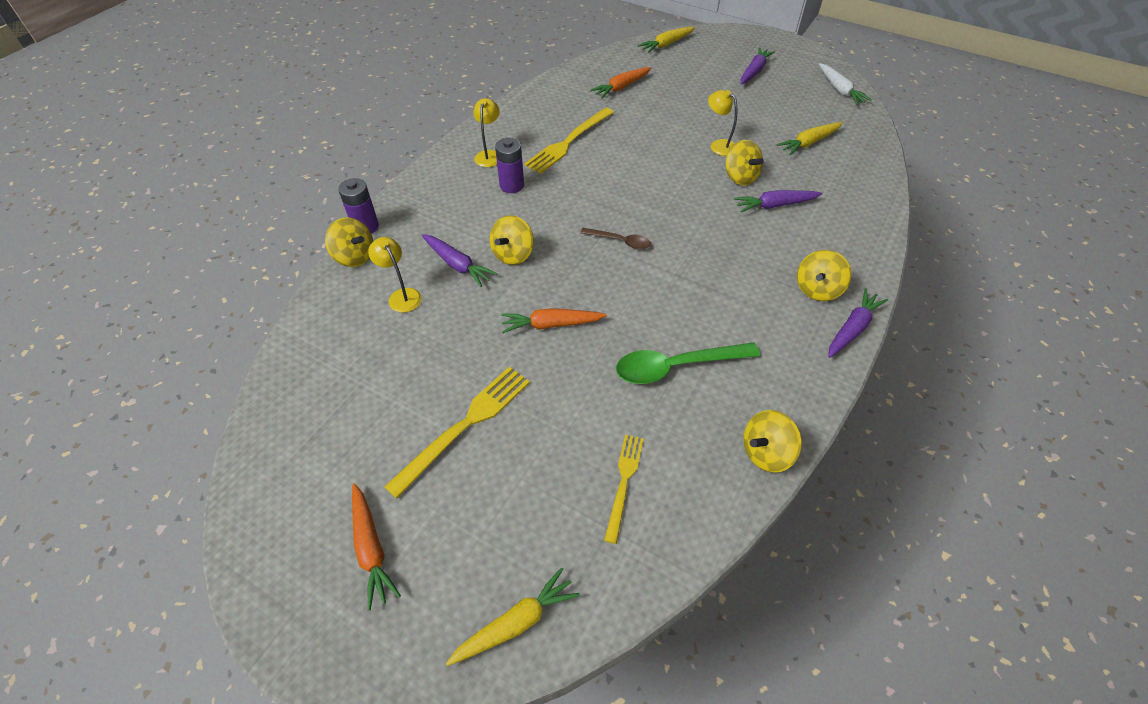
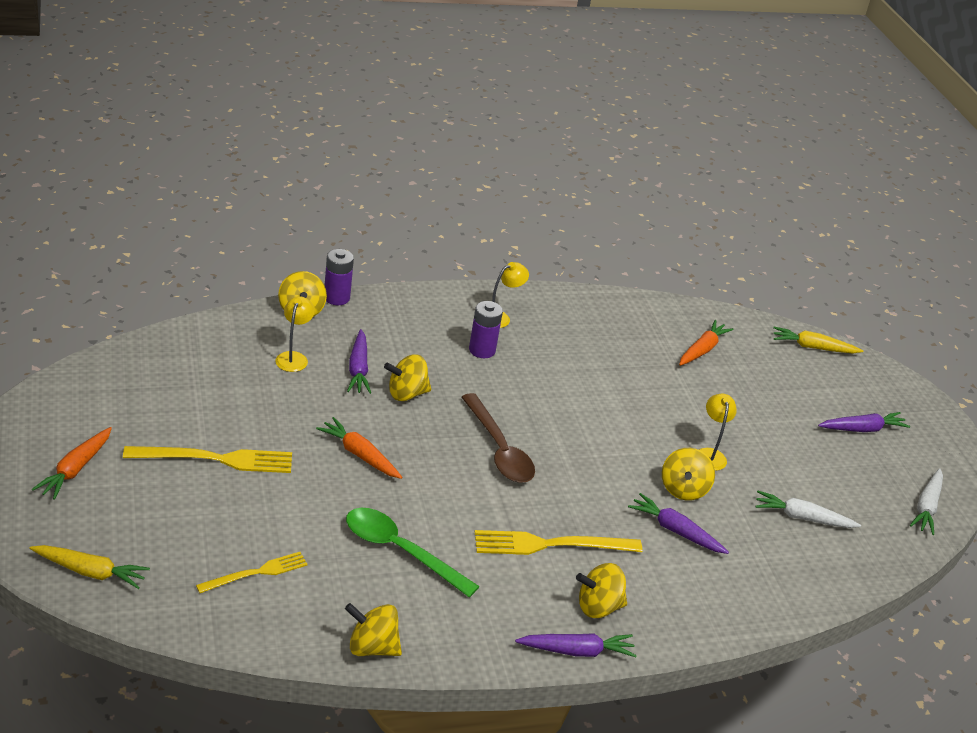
camera: 40 degrees right, 15 degrees down
yellow fork [524,107,614,174] -> yellow fork moved to [475,530,642,555]
brown spoon [580,228,651,250] -> brown spoon [461,393,535,483], size x1.76
orange carrot [590,67,652,98] -> orange carrot turned 120 degrees clockwise [679,320,734,366]
yellow carrot [776,122,843,155] -> white carrot [755,490,861,528]

